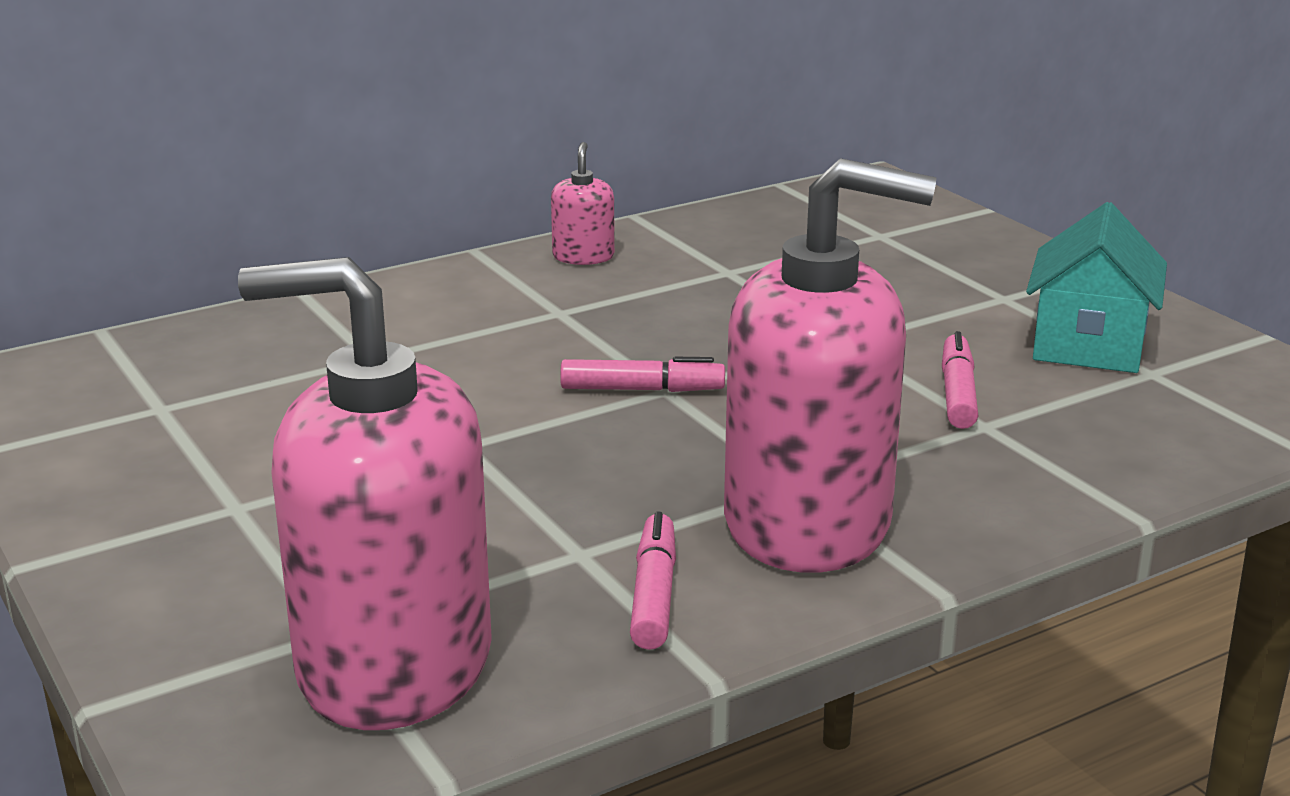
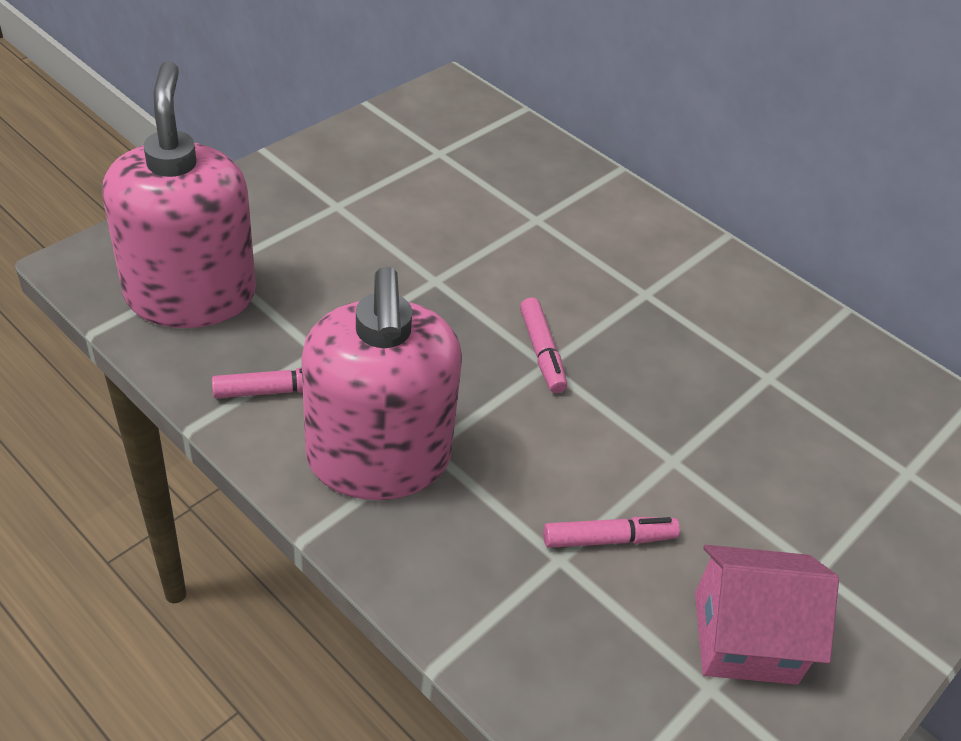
camera: 70 degrees right, 20 degrees up
pink soap dispenser [551,142,615,265] -> none
turquoise house [1026,202,1167,373] -> pink house [695,545,839,685]

